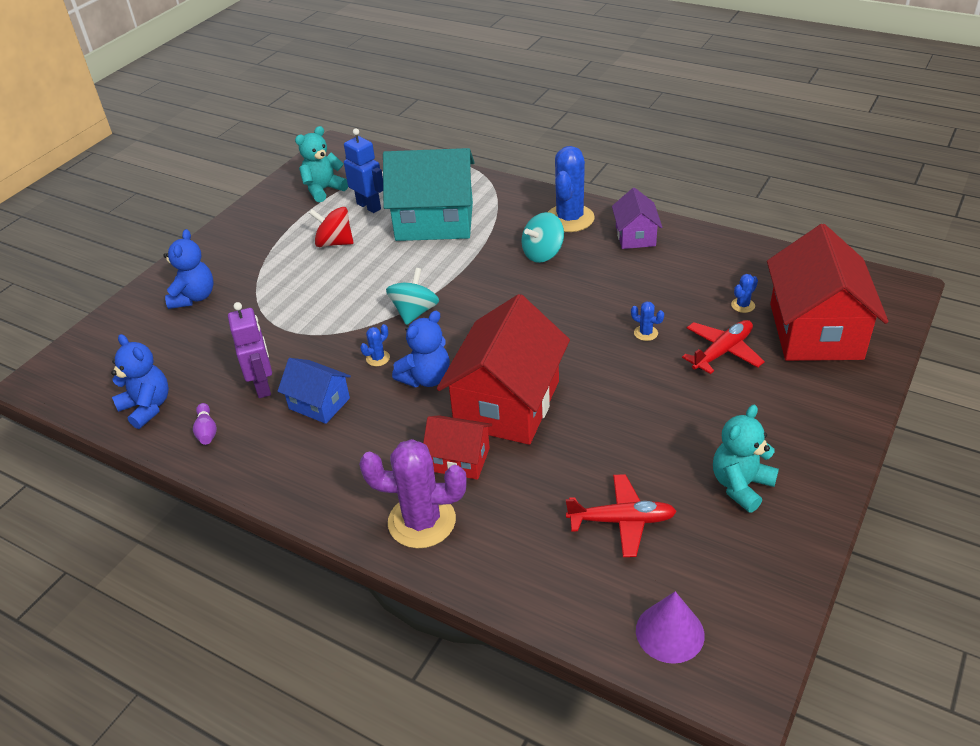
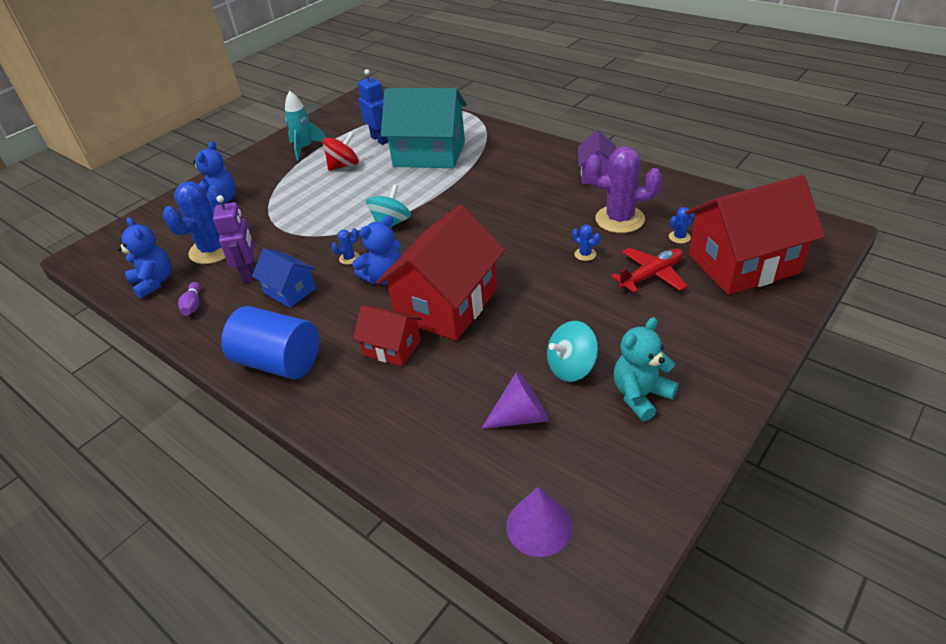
camera: 10 degrees right, 0 degrees up
turquoise teddy bear [295,126,348,203] -> none
red spinning top [309,207,354,247] -> red spinning top turned 120 degrees clockwise [322,132,359,171]
purple cactus [359,439,467,548] -> purple cactus moved to [586,146,662,233]
turquoise spinning top [522,212,564,263] -> turquoise spinning top moved to [547,321,598,382]
blue cactus [548,146,595,232] -> blue cactus moved to [163,181,226,264]
red plane [566,474,677,557] -> purple cone [481,372,549,429]
red house [767,224,888,361] -> red house turned 60 degrees clockwise [686,175,825,295]
none -> blue cylinder [221,306,319,379]
none -> turquoise rocket [285,91,326,161]

